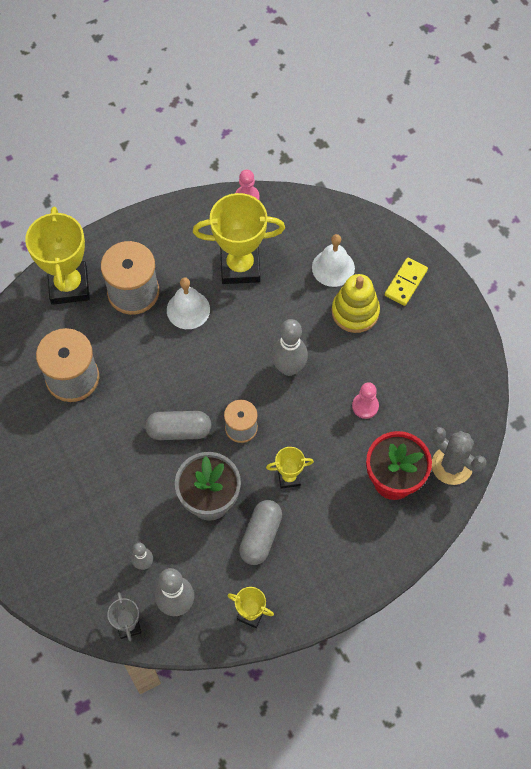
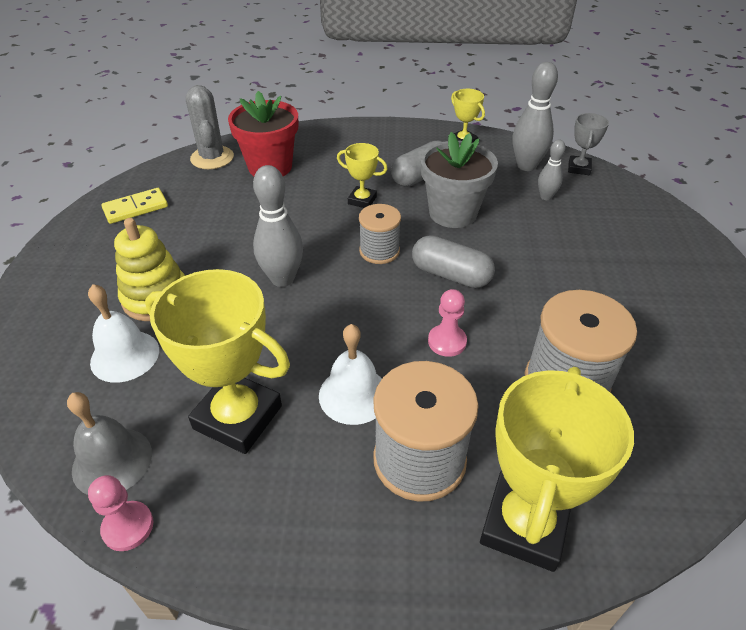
camera: 150 degrees left, 20 degrees down
pink pawn [352,382,379,419] -> pink pawn moved to [428,289,467,357]
yellow domino [385,257,428,306] -> yellow domino moved to [101,188,168,224]
none -> grey bell [67,392,152,495]

